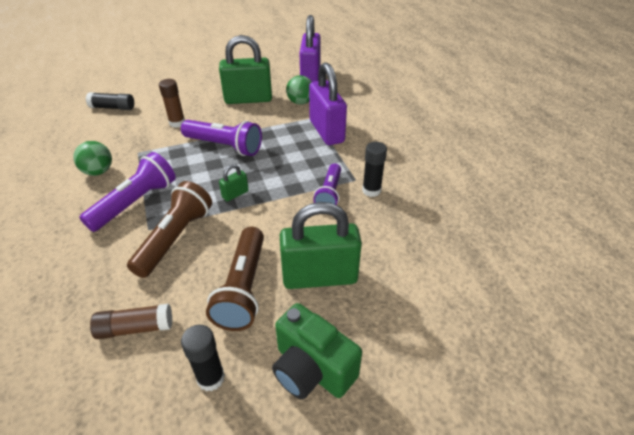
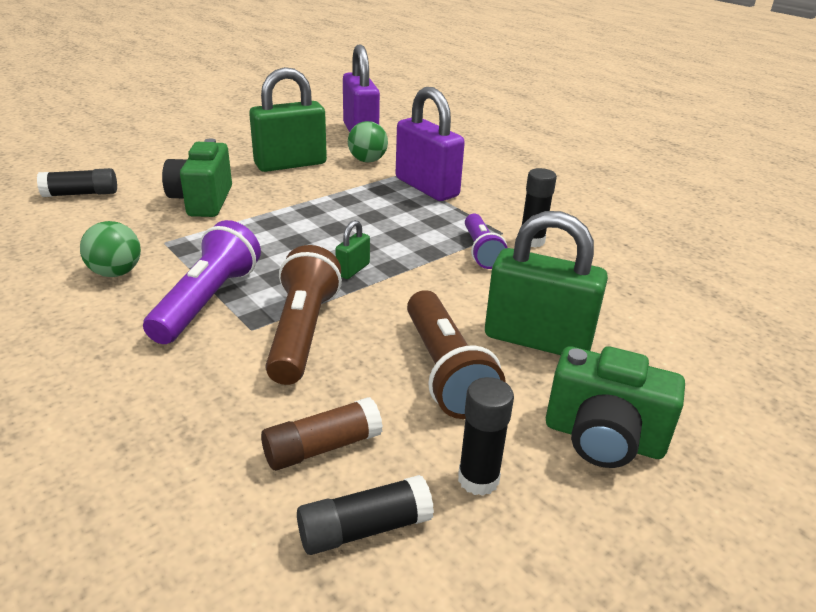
camera: 20 degrees left, 10 degrees down
brown glue stick [159,79,185,128] -> green camera [162,138,232,217]
purple flashlight [181,120,262,156] -> none
green padlock [280,202,362,289] -> green padlock turned 45 degrees clockwise [485,211,608,355]
none -> black glue stick [297,475,434,555]

